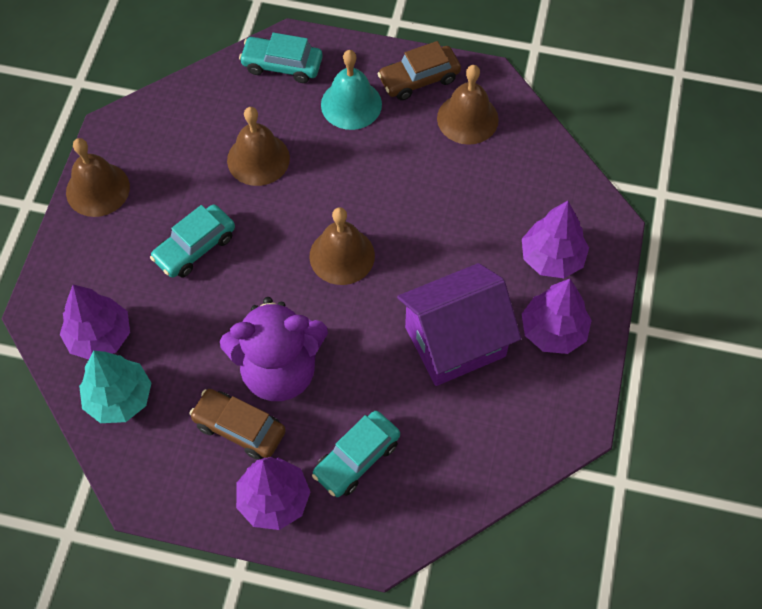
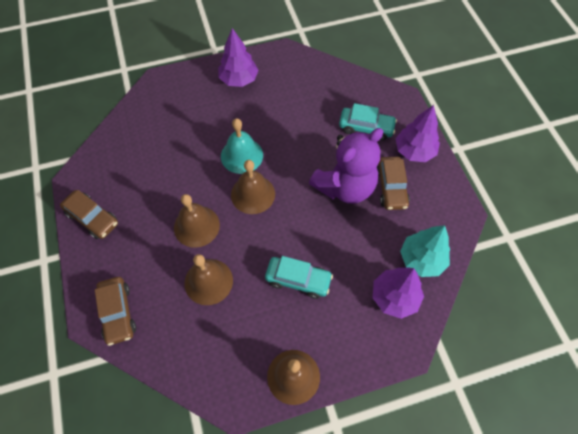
camera: 120 degrees left, 0 degrees up
purple teddy bear [220,297,328,401] -> purple teddy bear turned 90 degrees clockwise [309,128,383,204]
turquoise car [239,33,323,83] -> brown car [95,277,136,346]
turquoise bell [321,50,382,130] -> turquoise bell moved to [221,118,263,174]
purple house [397,263,521,386] -> none
brown bell [437,65,499,145] -> brown bell moved to [174,194,220,248]
purple tree [522,201,589,278] -> none

